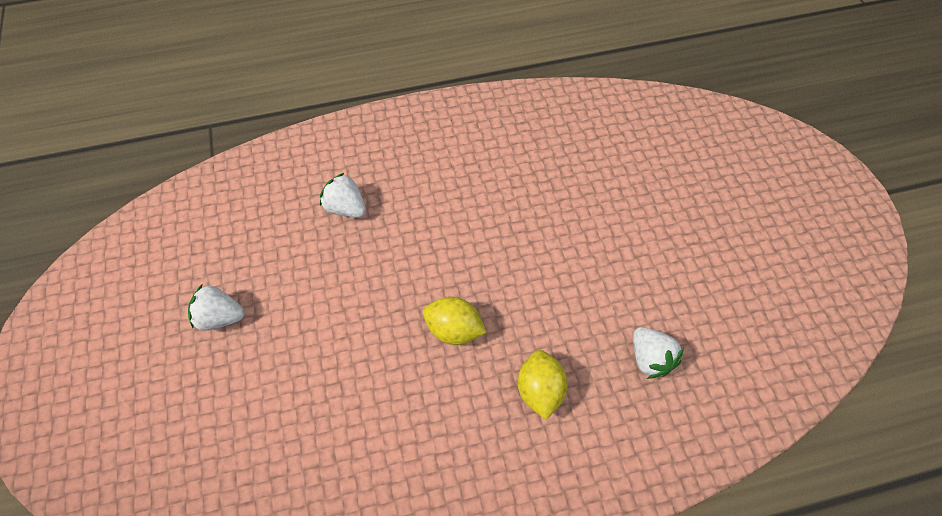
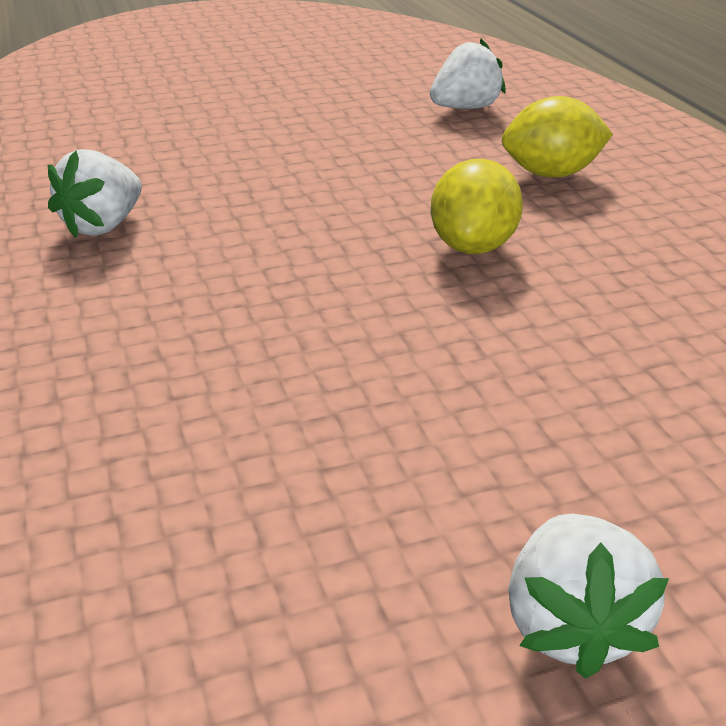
camera: 95 degrees left, 25 degrees down
white strawberry [320,173,366,218] -> white strawberry moved to [48,149,142,238]

